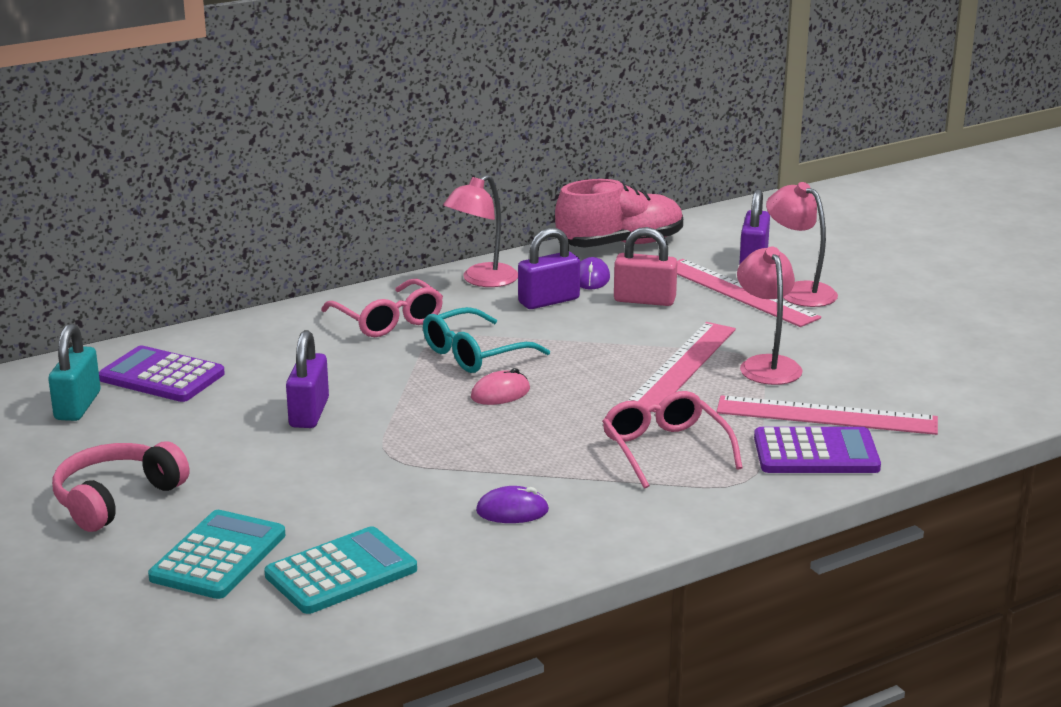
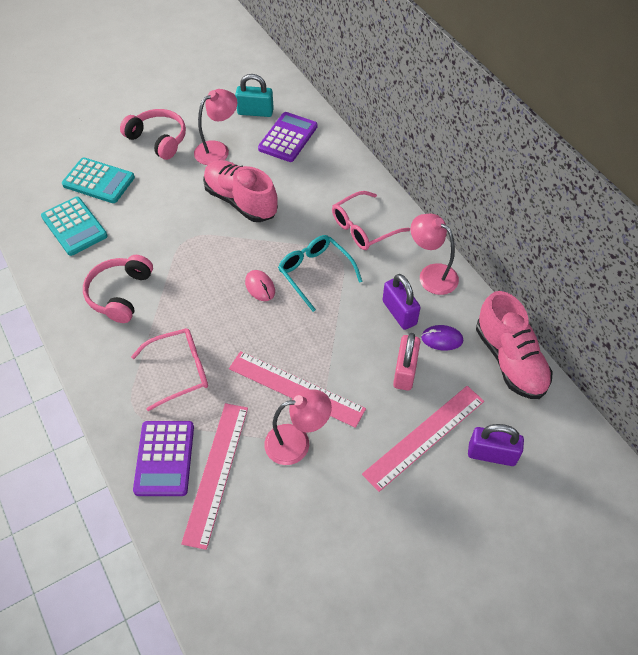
camera: 90 degrees right, 30 degrees up
purple padlock [286,330,329,428] -> pink shoe [203,160,278,222]
purple mouse [476,486,549,523] -> pink headphones [83,255,153,323]
pink lamp [766,182,838,307] -> pink lamp moved to [194,89,238,165]

